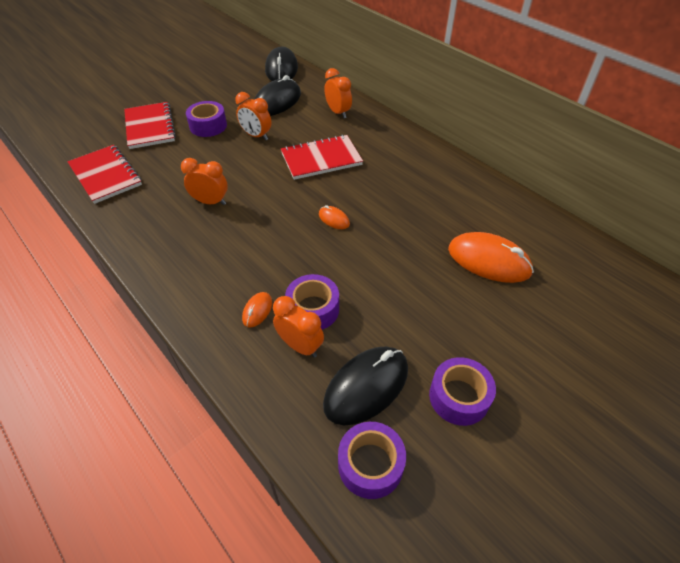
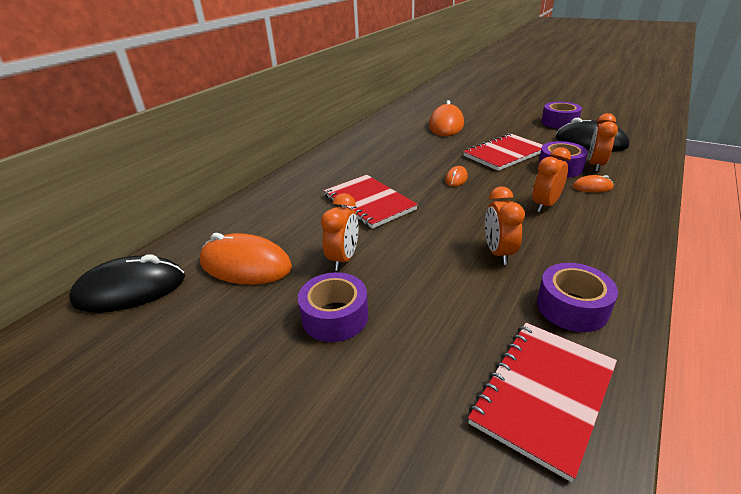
camera: 105 degrees left, 15 degrees down
red notebook [124,102,176,149] -> red notebook moved to [463,133,543,171]
black mouse [254,75,301,116] -> orange mouse [200,233,292,285]
orange clock [324,68,352,118] -> orange clock moved to [532,147,571,212]
purple tape [338,422,406,499] -> purple tape moved to [537,263,618,332]

